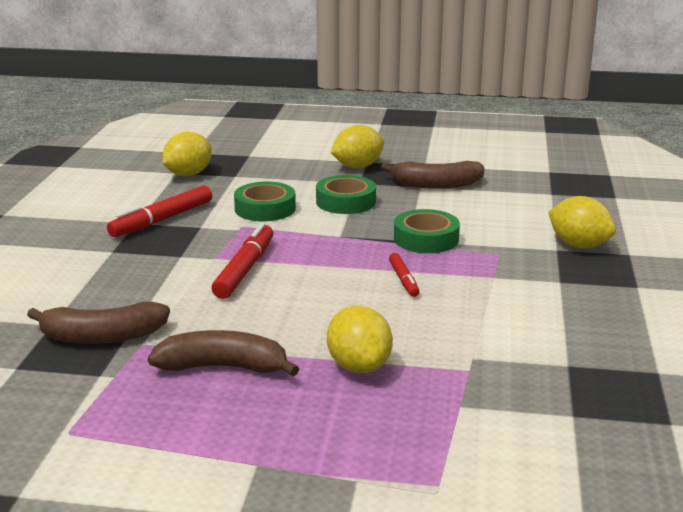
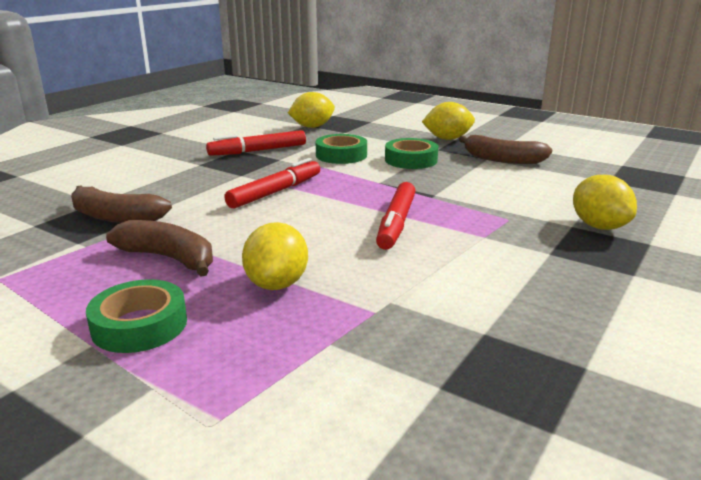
camera: 25 degrees right, 0 degrees up
red marker [389,253,420,297] -> red marker [376,182,416,250], size x1.75
green tape [394,209,460,253] -> green tape moved to [86,279,187,353]

